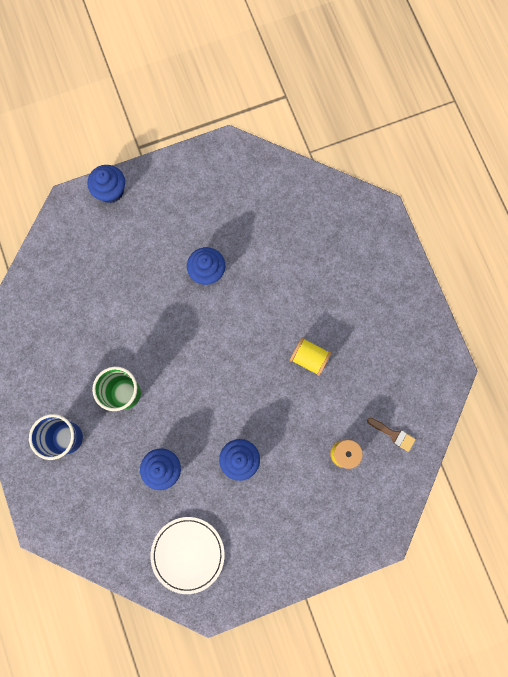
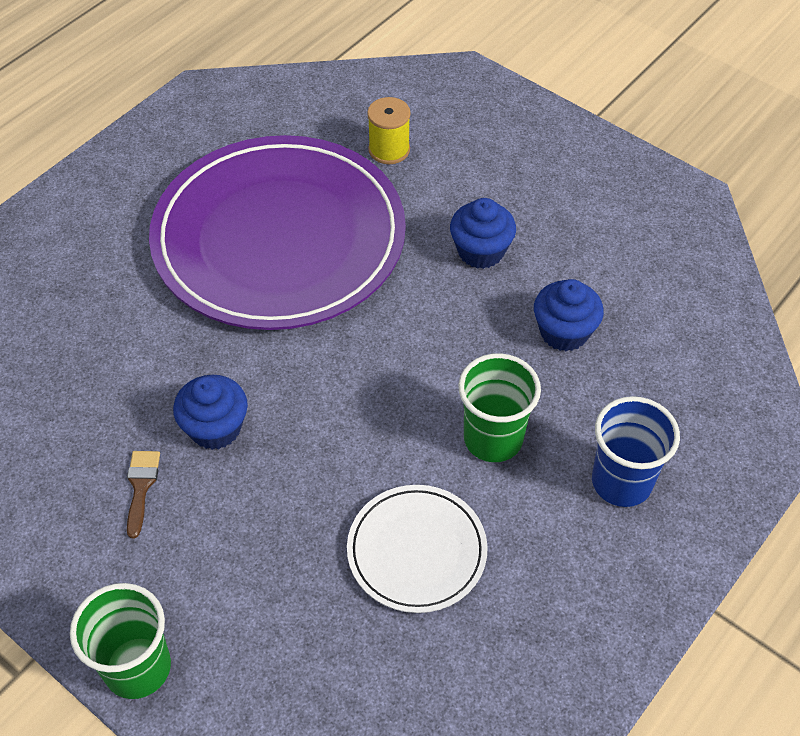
camera: 120 degrees left, 25 degrees down
blue cupcake [87,165,125,203] -> green cup [70,583,171,699]
white plate [151,517,225,594] -> white plate moved to [347,485,488,613]
yellow spool [290,337,331,376] -> purple plate [149,135,406,330]
brown brush [367,417,416,452] -> brown brush moved to [127,451,160,538]

